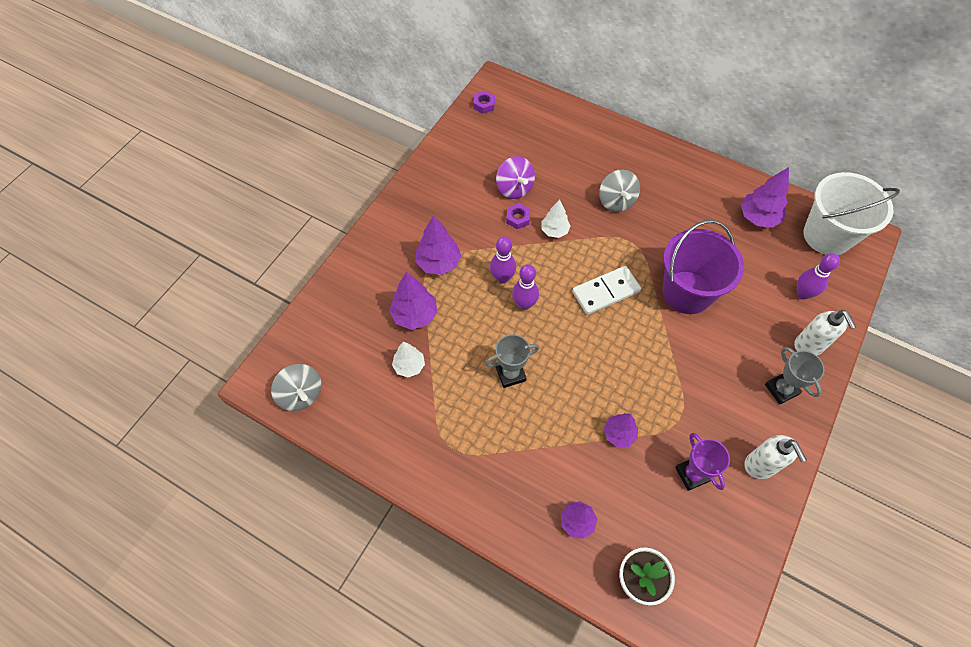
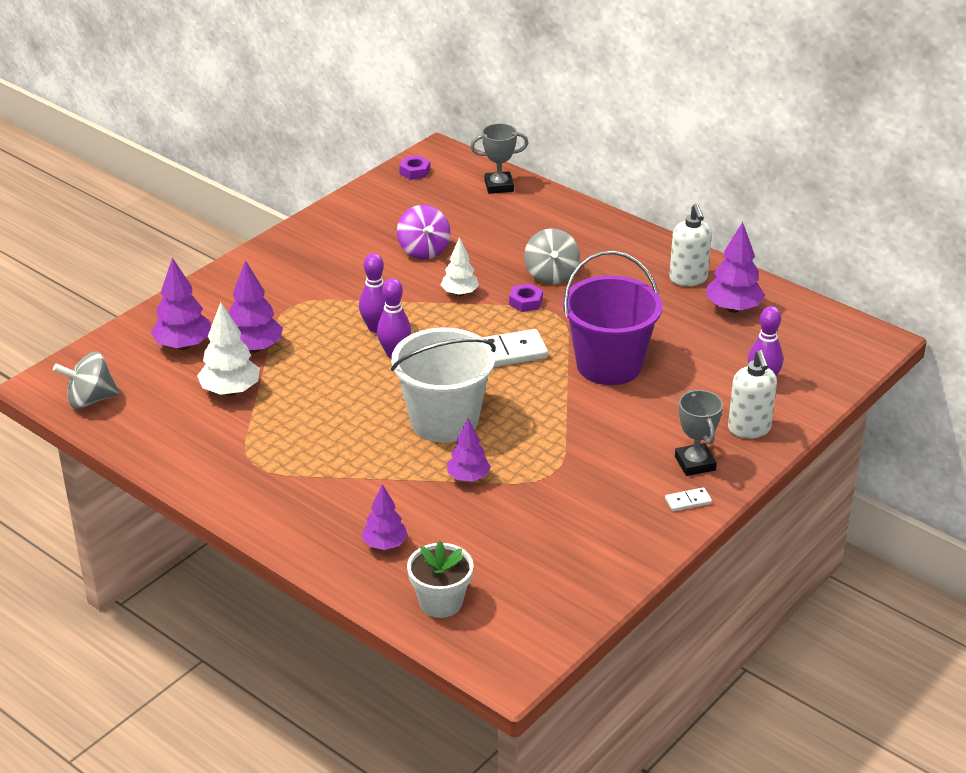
camera: 10 degrees right, 25 degrees down
grey spinning top [271,364,322,411] -> grey spinning top turned 105 degrees clockwise [53,352,120,409]
white tree [392,342,425,377] -> white tree [197,302,260,396], size x1.51
purple tree [415,216,461,275] -> purple tree moved to [151,257,211,350]
grey trophy [485,334,539,388] -> grey trophy moved to [470,123,528,194]
purple nut [506,203,530,229] -> purple nut moved to [509,284,543,312]
purple trophy [675,433,730,491] -> none
white soap dispenser [744,435,807,479] -> white soap dispenser moved to [669,204,712,286]
white bucket [803,172,900,255] -> white bucket moved to [391,328,496,443]
none -> white domino [665,487,712,512]

